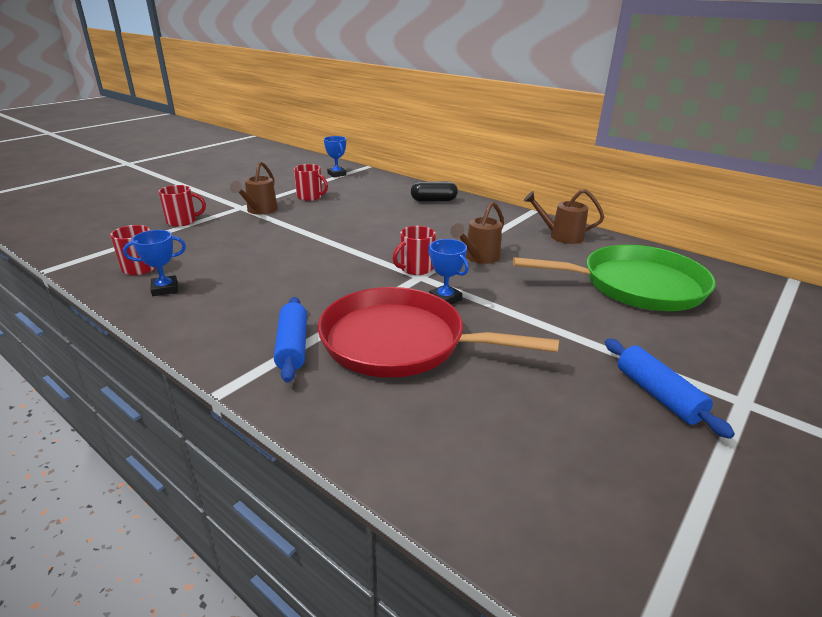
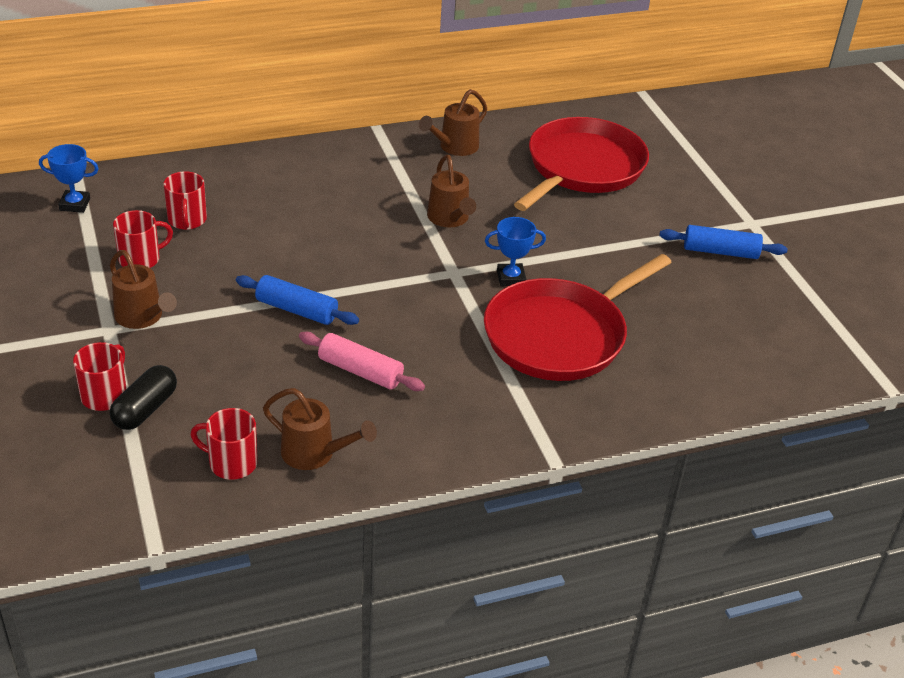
camera: 60 degrees left, 10 degrees up
blue trophy [123,230,186,296] -> brown watering can [263,388,377,470]
blue rolling pin [274,297,307,383] -> blue rolling pin moved to [236,275,359,325]
red mug [393,226,436,275] -> red mug moved to [163,171,207,230]
black capsule [411,181,458,202] -> black capsule moved to [110,365,177,430]
green pan [513,245,715,311] -> red pan [514,117,649,211]
none -> pink rolling pin [299,332,425,391]

